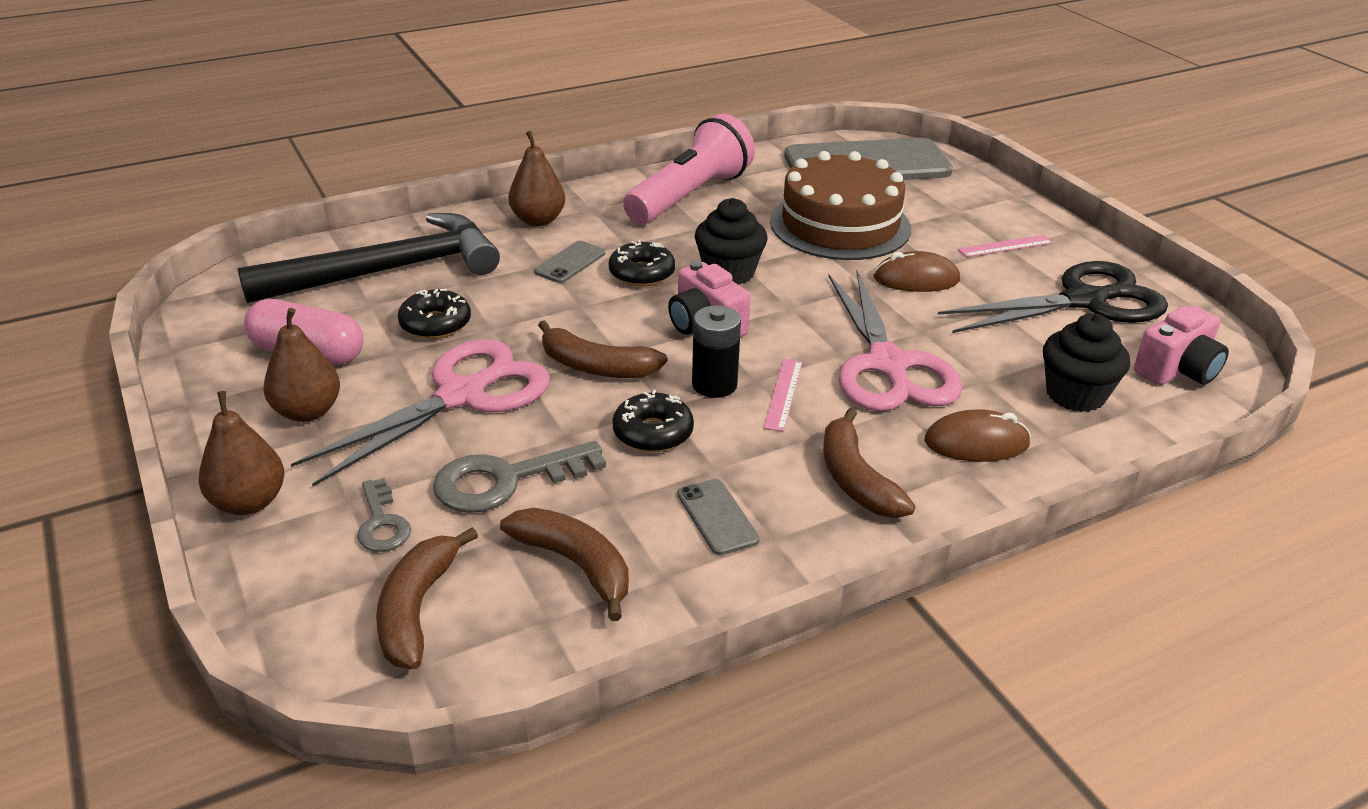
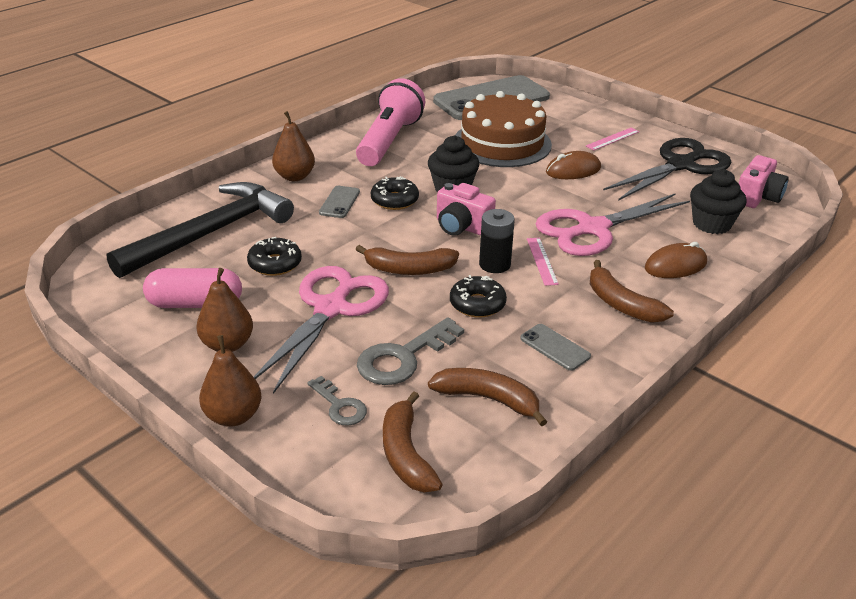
camera: 20 degrees left, 0 degrees up
pink scissors [828,271,962,411] -> pink scissors turned 90 degrees clockwise [536,193,690,256]

